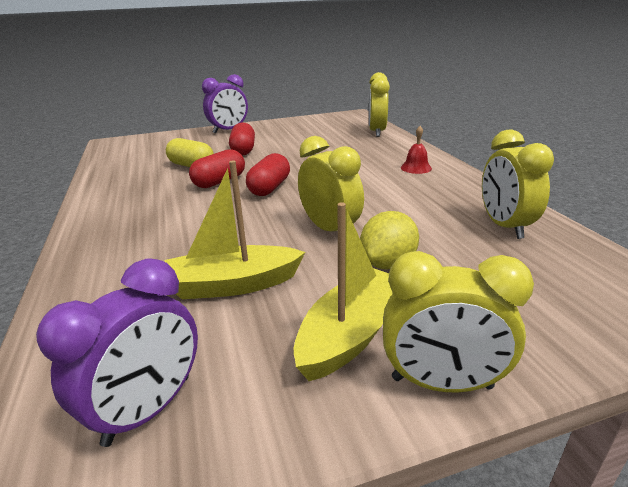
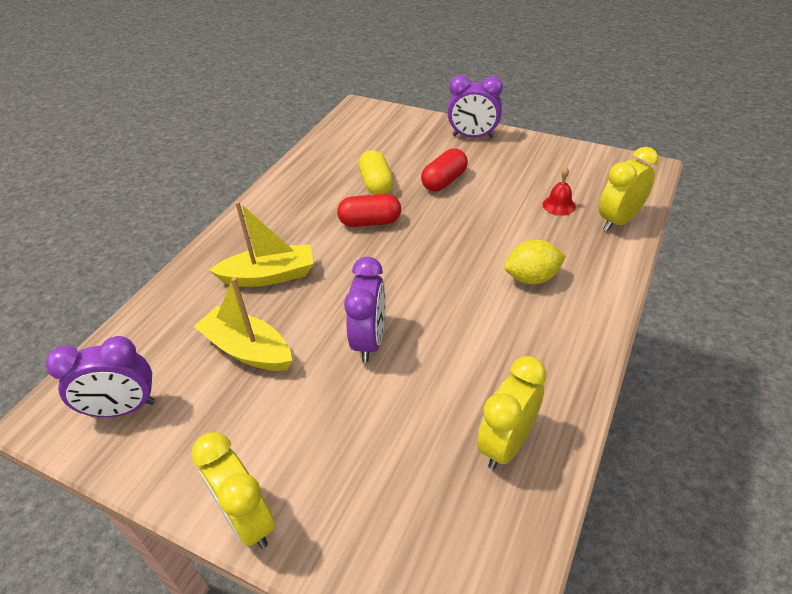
camera: 45 degrees right, 15 degrees up
red capsule [246,153,290,196] -> none
yellow boat [294,202,393,381] -> yellow boat moved to [209,201,313,287]
yellow clock [298,136,364,232] -> purple clock [344,257,386,362]
yellow lemon [360,211,419,270] -> yellow lemon moved to [504,240,566,284]
red bell [401,126,432,174] -> red bell moved to [543,167,576,216]

